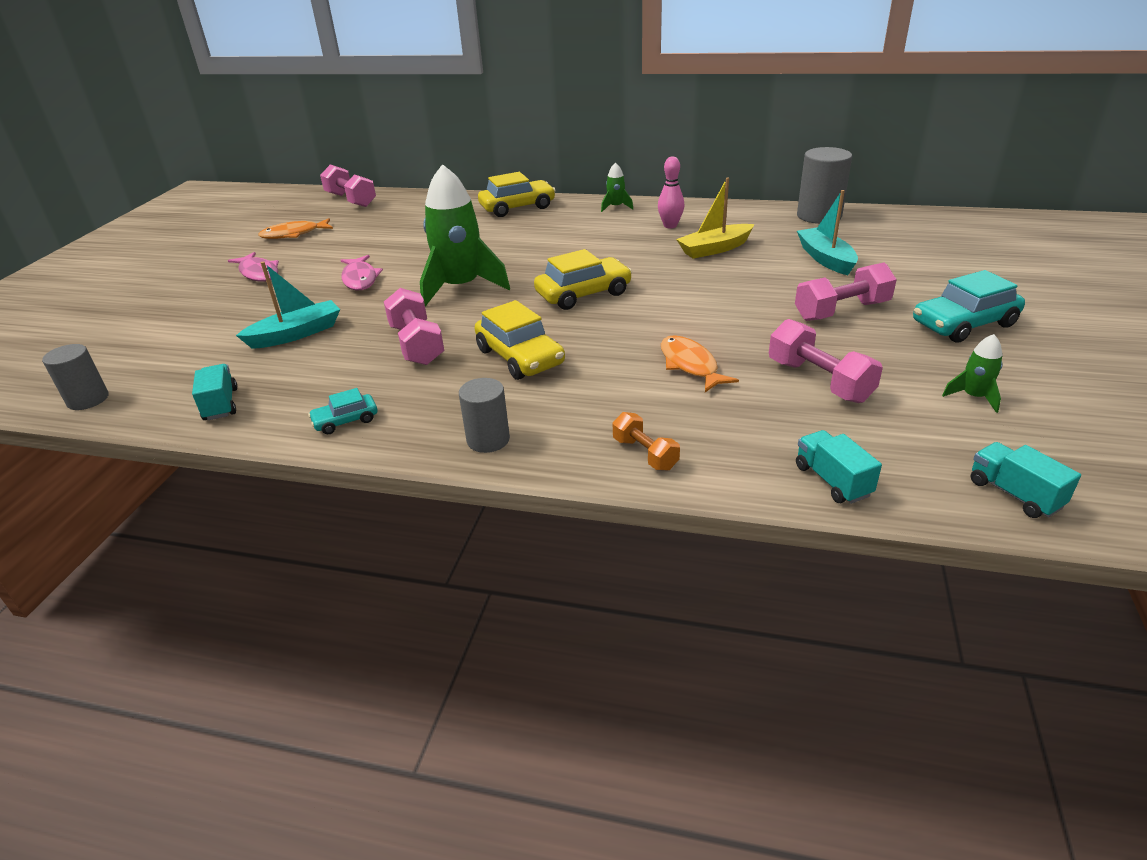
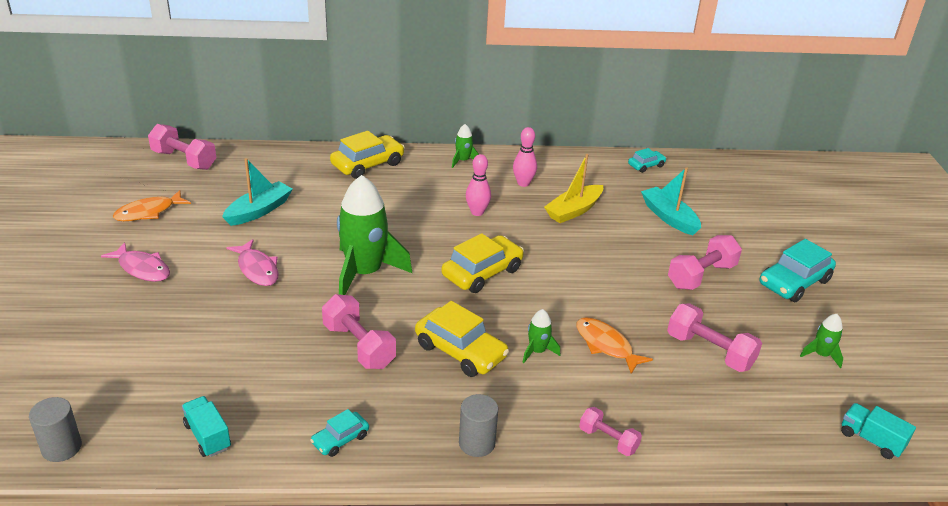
camera: 20 degrees left, 0 degrees up
turquoise boat [236,261,340,349] -> turquoise boat moved to [222,158,293,226]
orange dumbbell [613,412,680,470] -> pink dumbbell [579,407,642,456]
turquoise truck [796,430,882,504] -> none
grey cylinder [797,147,852,224] -> turquoise car [628,148,666,173]
none -> pink bowling pin [466,154,491,216]
none -> green rocket [522,309,560,363]

